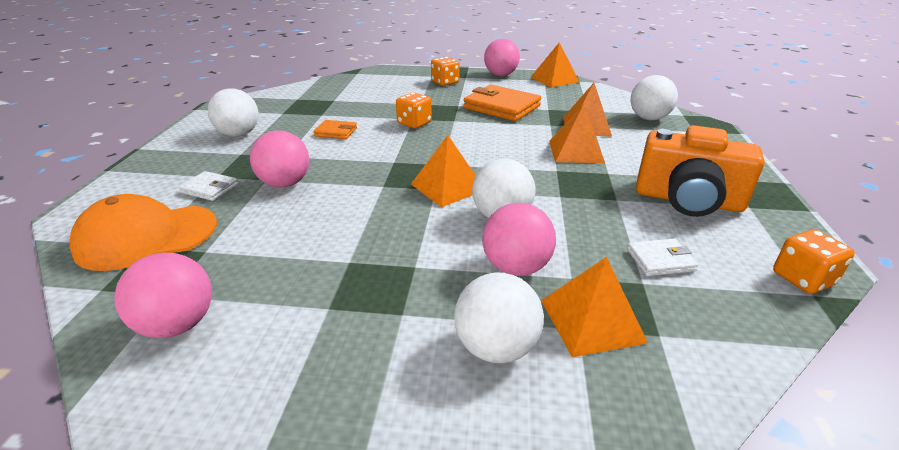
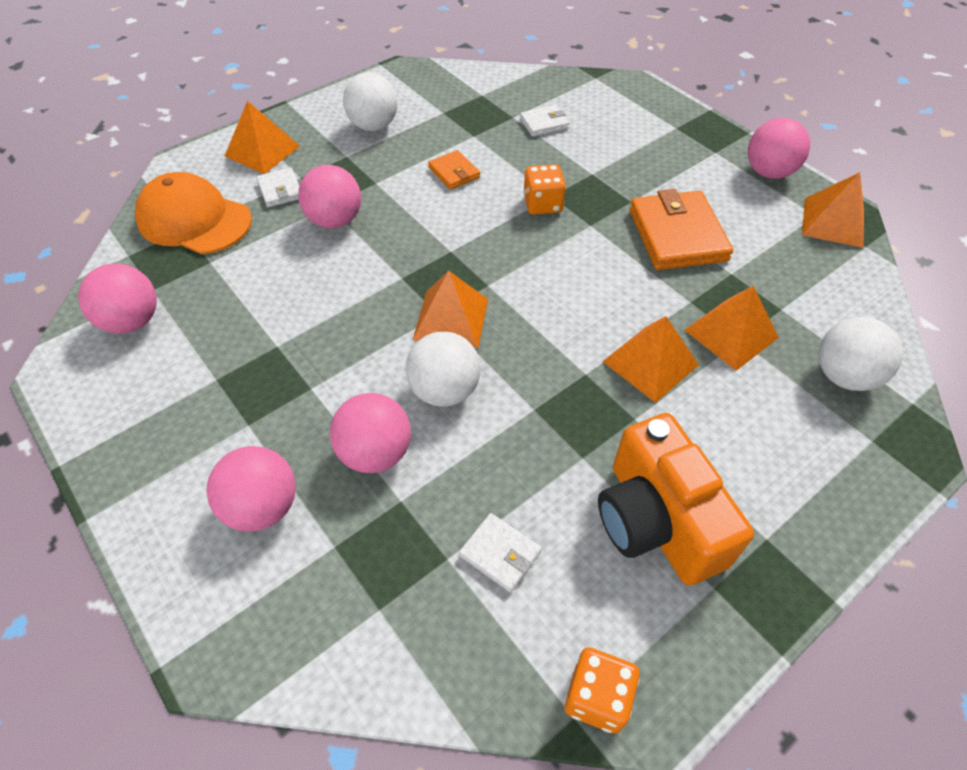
camera: 45 degrees right, 20 degrees up
orange dice [431,57,460,86] -> none
white ball [454,273,544,363] -> pink ball [207,446,296,532]
orange pyramid [541,257,648,357] -> orange pyramid moved to [225,101,300,174]
none -> white wallet [520,105,569,137]

